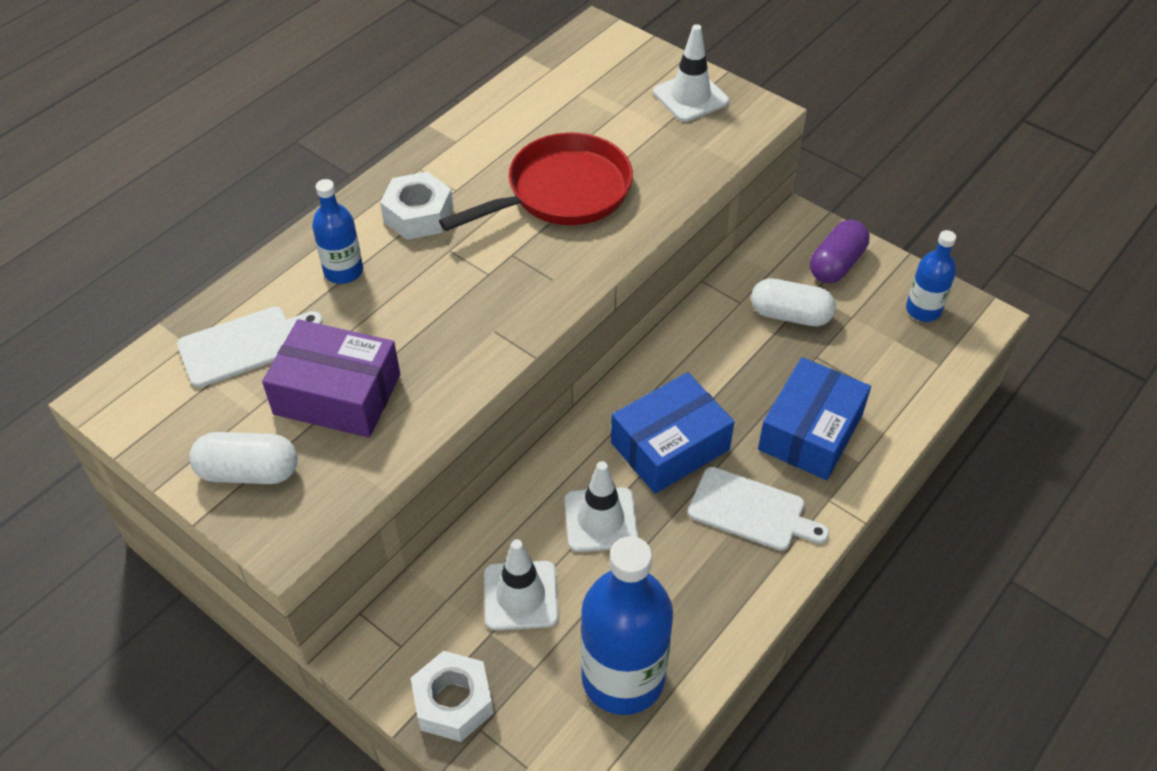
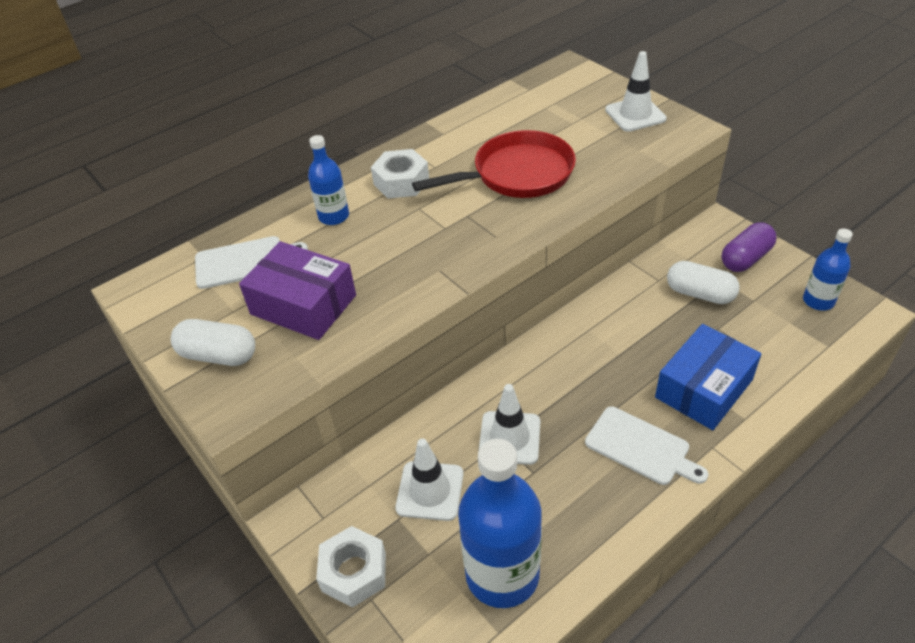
camera: 15 degrees right, 5 degrees down
blue box [611,372,734,494] -> none

